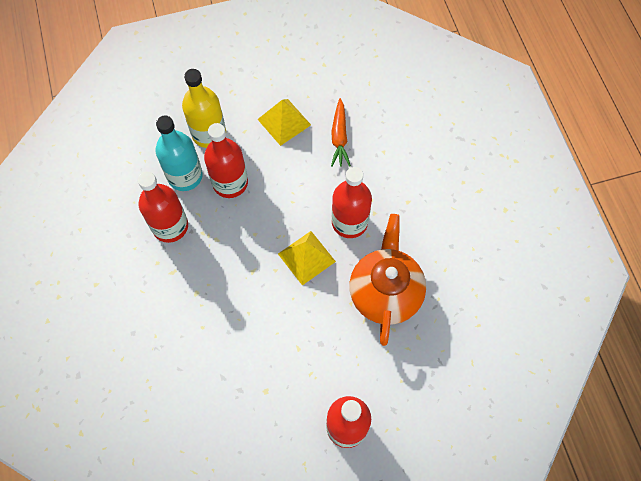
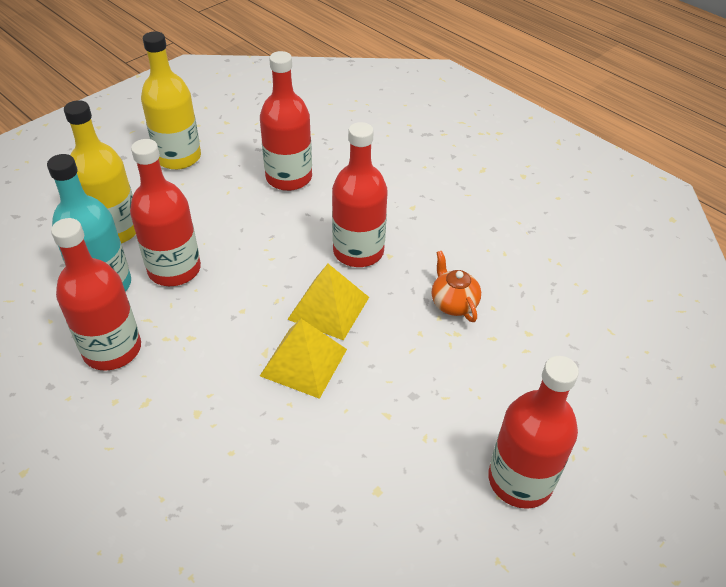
camera: 30 degrees left, 20 degrees down
yellow pyramid [257,99,311,146] -> yellow pyramid moved to [260,319,347,399]
orange carrot [331,98,351,167] -> red bottle [260,51,312,191]
orange teapot [349,214,426,346] -> orange teapot [432,251,481,322], size x0.46
none -> yellow bottle [141,31,201,170]

